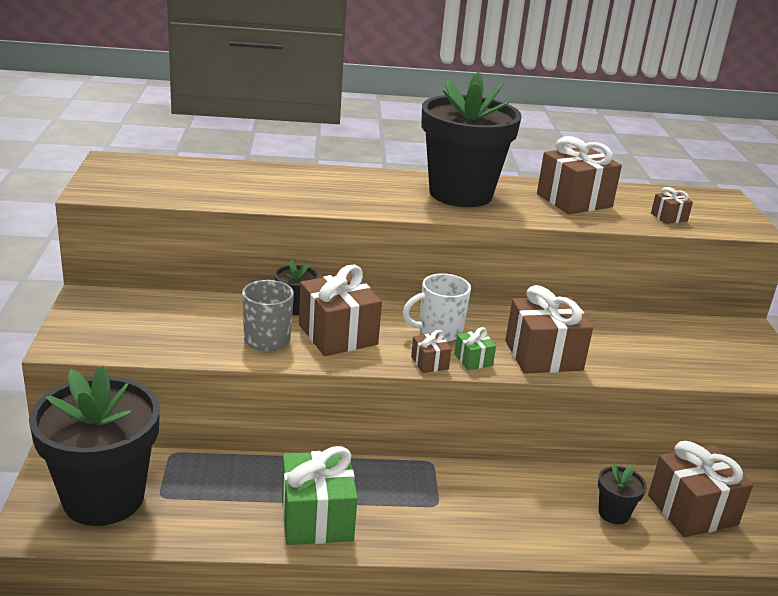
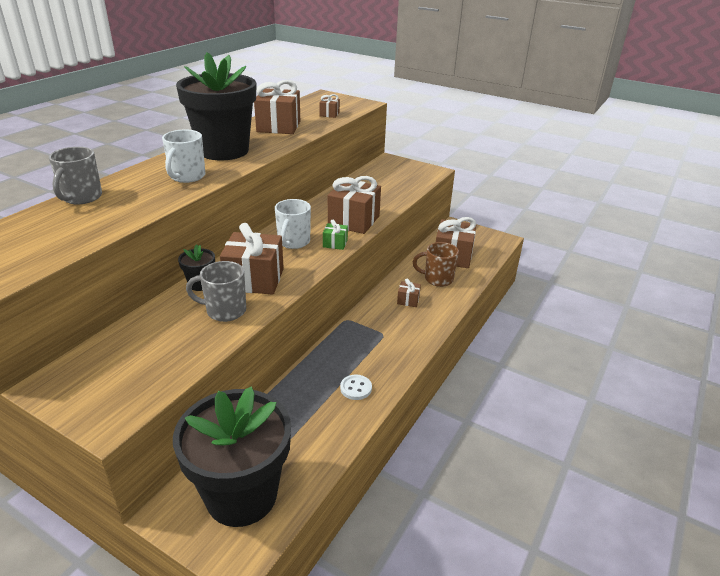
camera: 55 degrees left, 5 degrees up
green gift [282,446,358,545] -> white button [340,375,372,400]
brown gift [411,330,452,373] -> brown gift moved to [397,278,421,307]
black flower pot [598,463,647,524] -> brown mug [413,242,459,287]
none -> grey mug [49,147,102,205]
none -> white mug [162,130,206,183]

